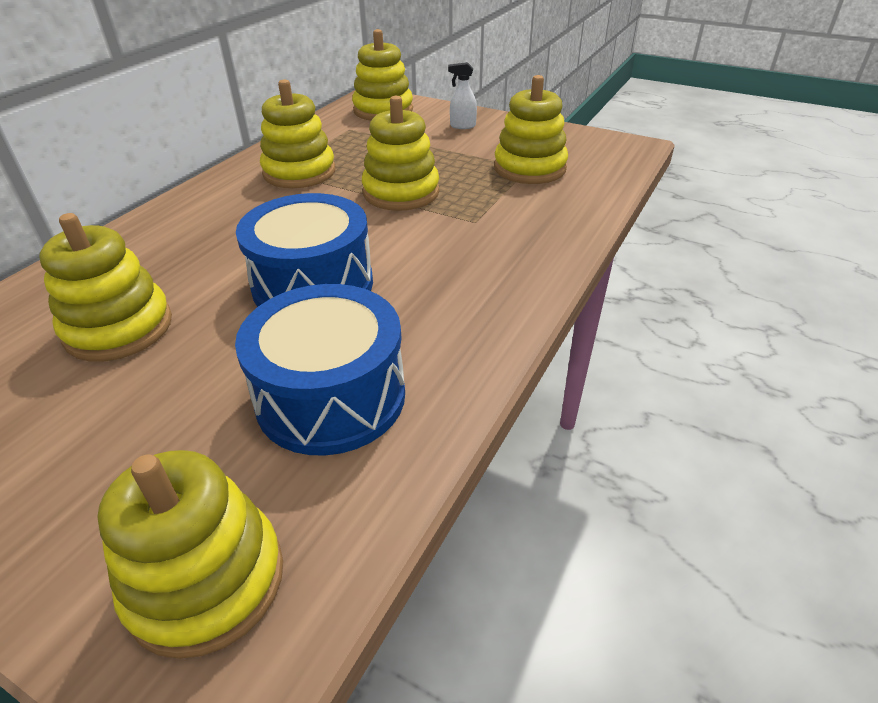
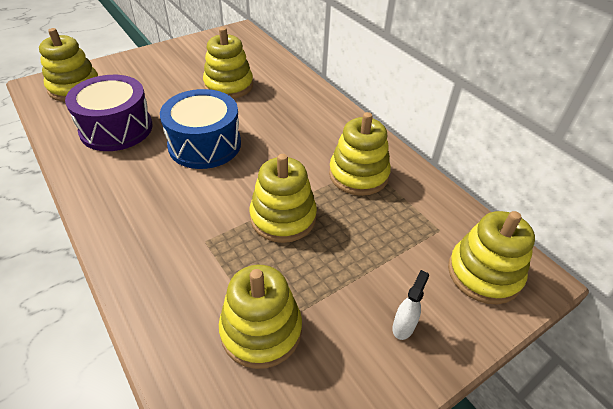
camera: 115 degrees right, 5 degrees up
blue drum [235,284,405,456] -> purple drum [65,75,153,151]

